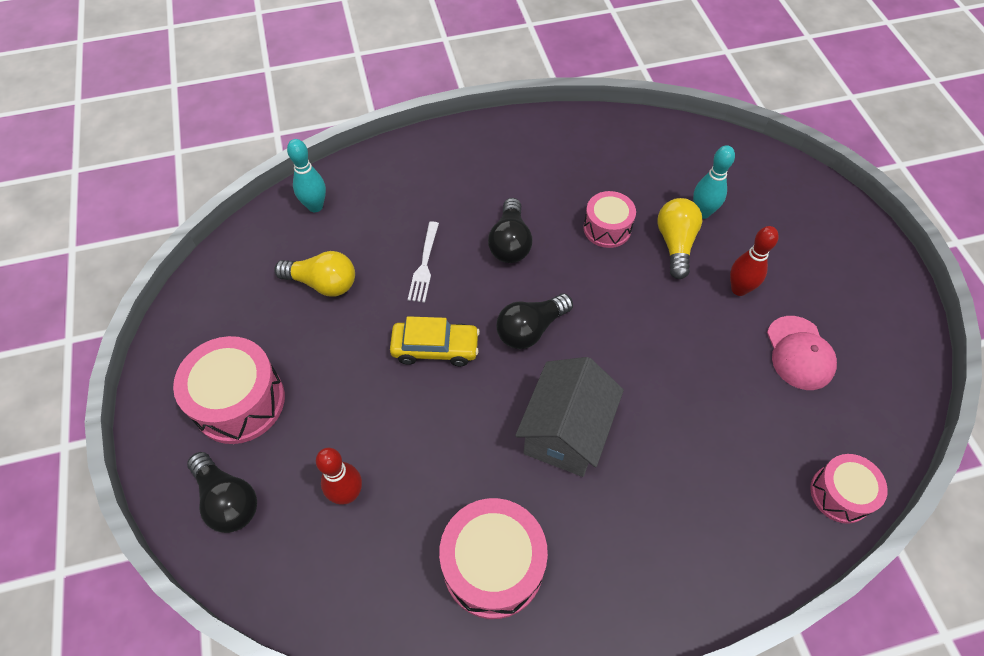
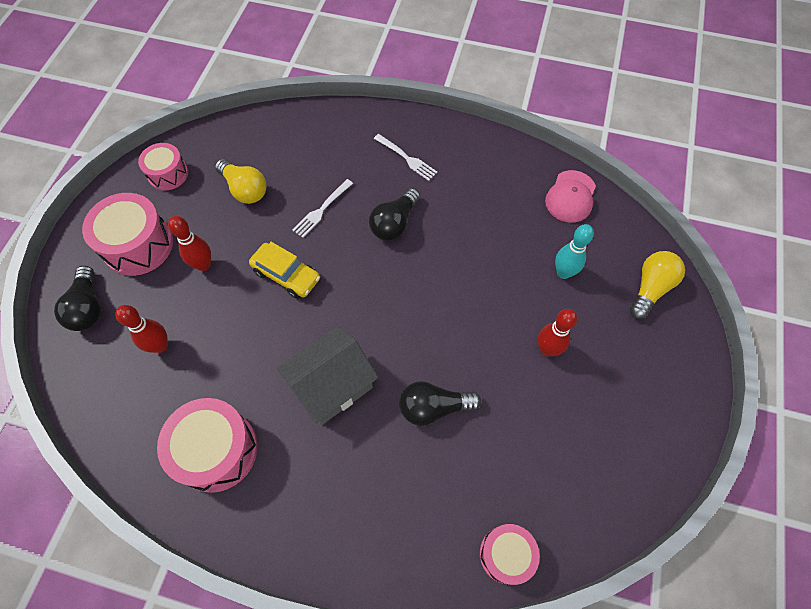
camera: 30 degrees right, 5 degrees up
turquoise bowling pin [287,139,326,212] -> none
black light bulb [497,293,573,349] -> black light bulb moved to [399,381,481,426]
pink drum [584,191,636,248] -> pink drum moved to [138,143,188,190]
yellow light bulb [657,198,702,279] -> yellow light bulb moved to [630,251,685,319]
pink cap [767,316,837,390] -> pink cap moved to [545,170,596,222]
none -> red bowling pin [168,216,211,271]
none -> white fork [374,134,438,181]

